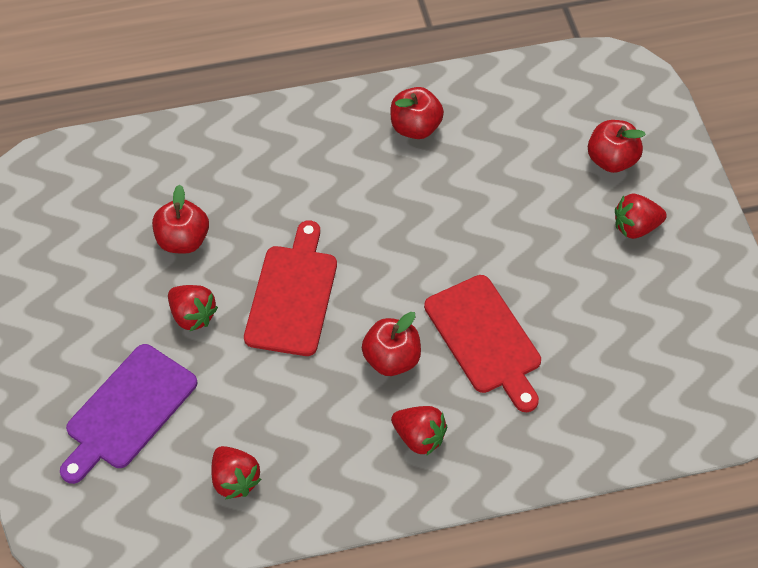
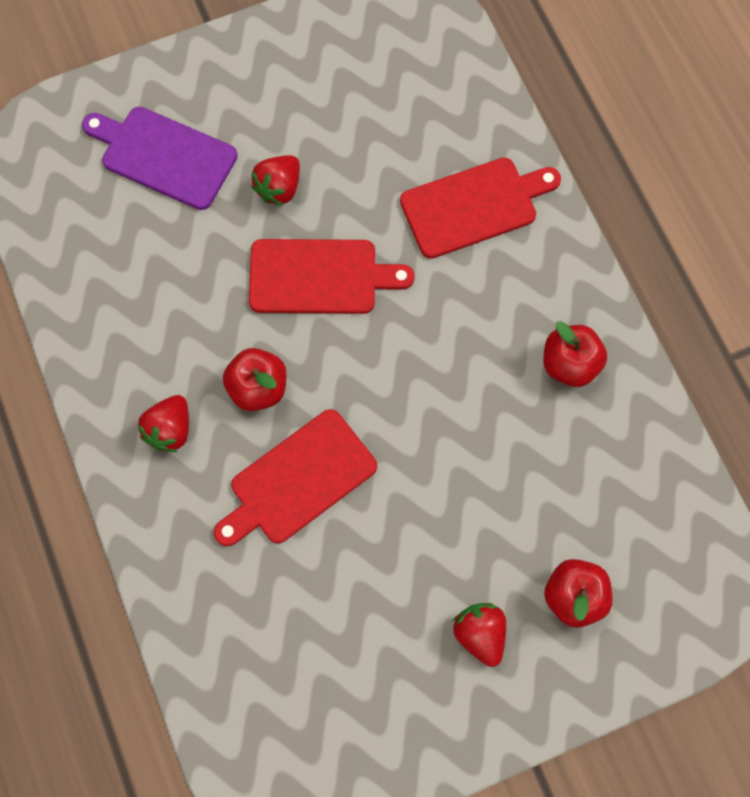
camera: 80 degrees right, 15 degrees up
red apple [152,184,209,254] -> none
red strawberry [211,446,262,500] -> none
none -> red cutting board [400,158,561,259]

